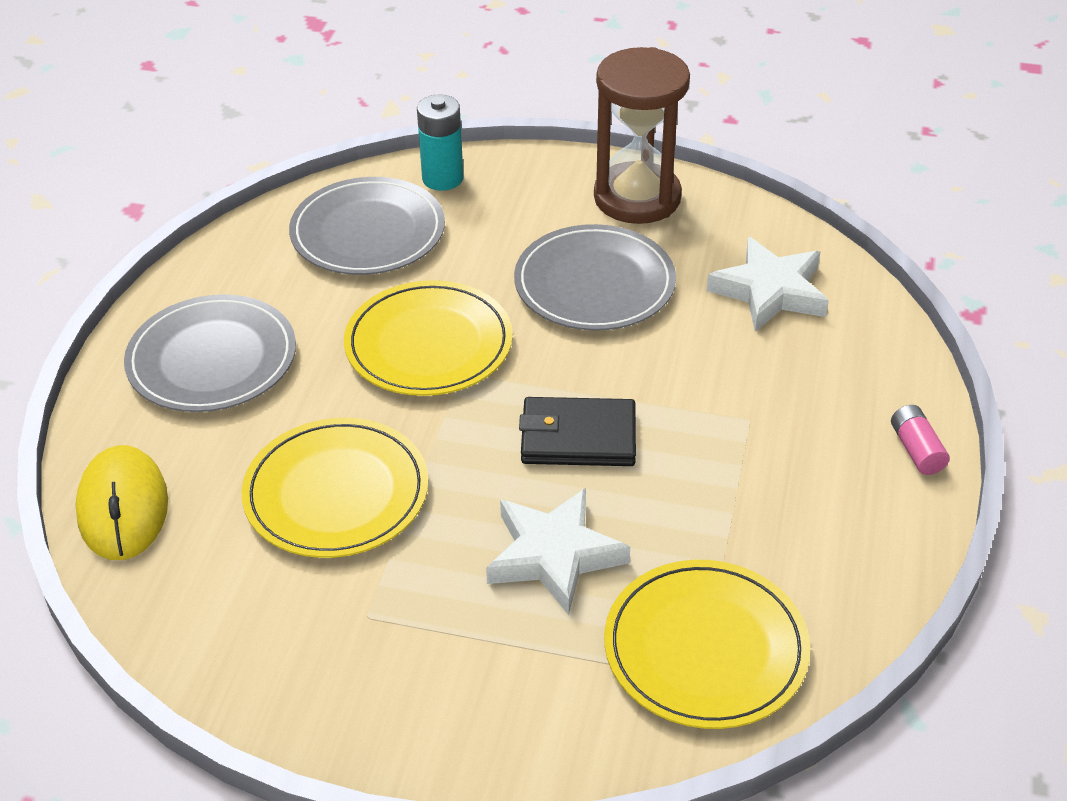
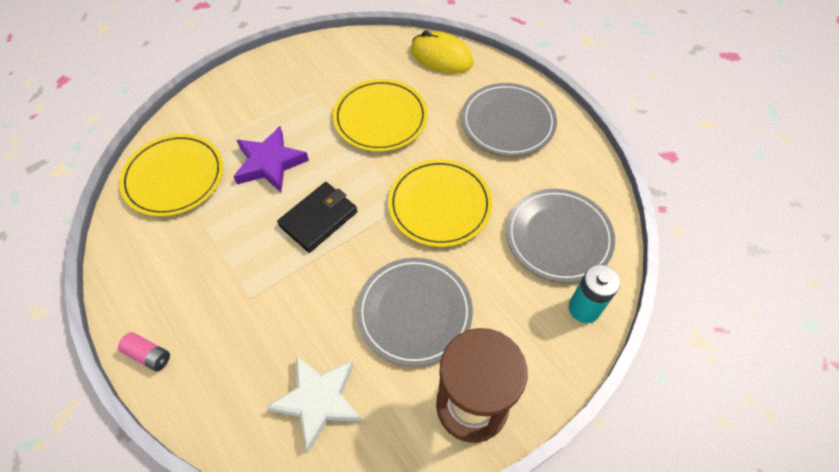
camera: 130 degrees right, 15 degrees up
white star [486,488,630,615] -> purple star [233,126,309,192]

